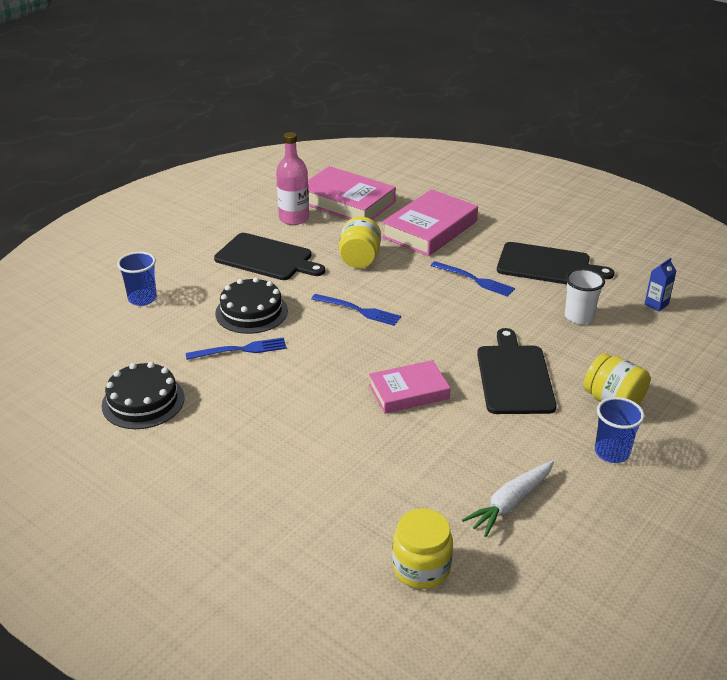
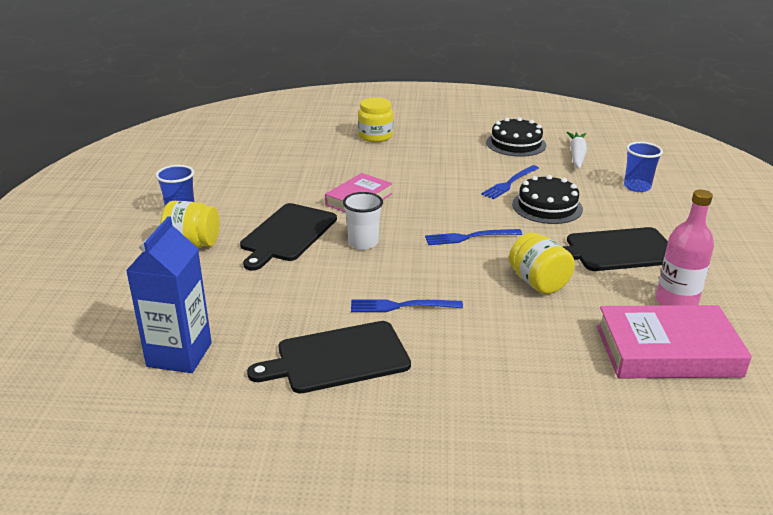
camera: 145 degrees right, 5 degrees down
pink book [382,189,478,256] -> none
yellow jar [392,508,453,589] -> yellow jar moved to [358,97,393,142]
white carrot [462,460,554,537] -> white carrot moved to [566,132,587,169]
black cutting board [477,328,557,414] -> black cutting board turned 60 degrees clockwise [240,203,337,271]
white cup [565,268,605,324] -> white cup moved to [343,192,383,250]
blue carton [644,258,676,311] -> blue carton [126,216,212,373], size x2.16

